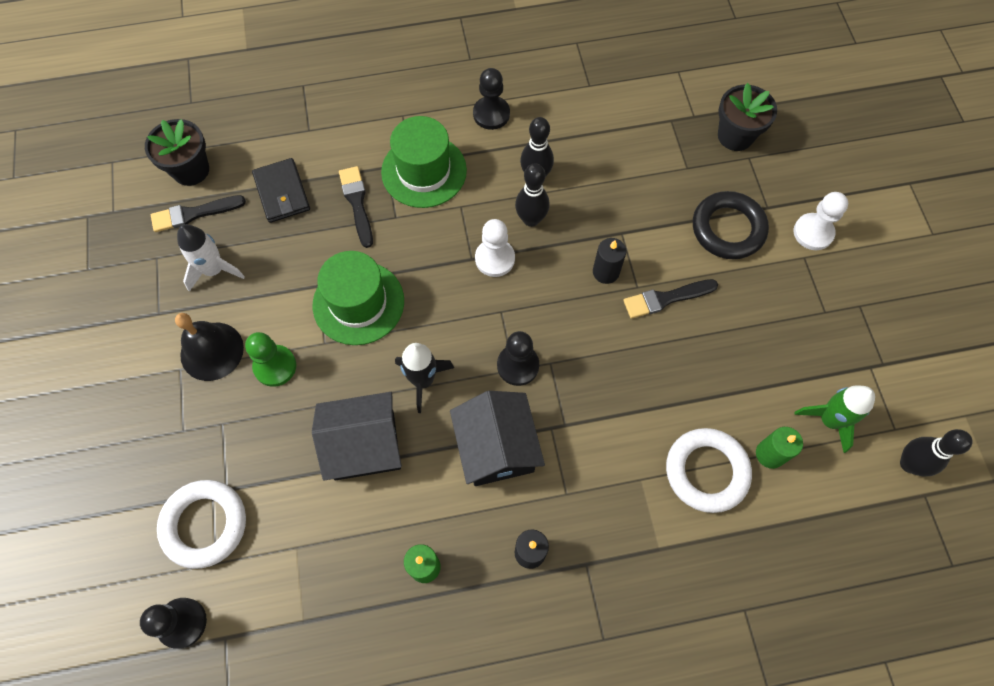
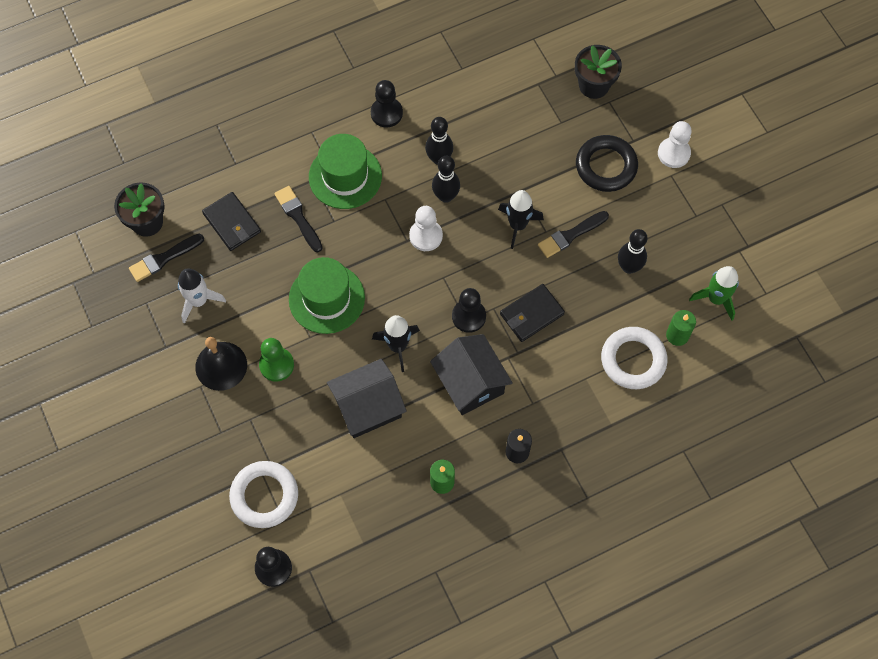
camera: 15 degrees left, 0 degrees up
black candle [593,238,626,284] -> black rocket [498,190,544,249]
black bowling pin [900,429,972,476] -> black bowling pin moved to [618,229,648,274]
none -> black wallet [500,284,565,342]

